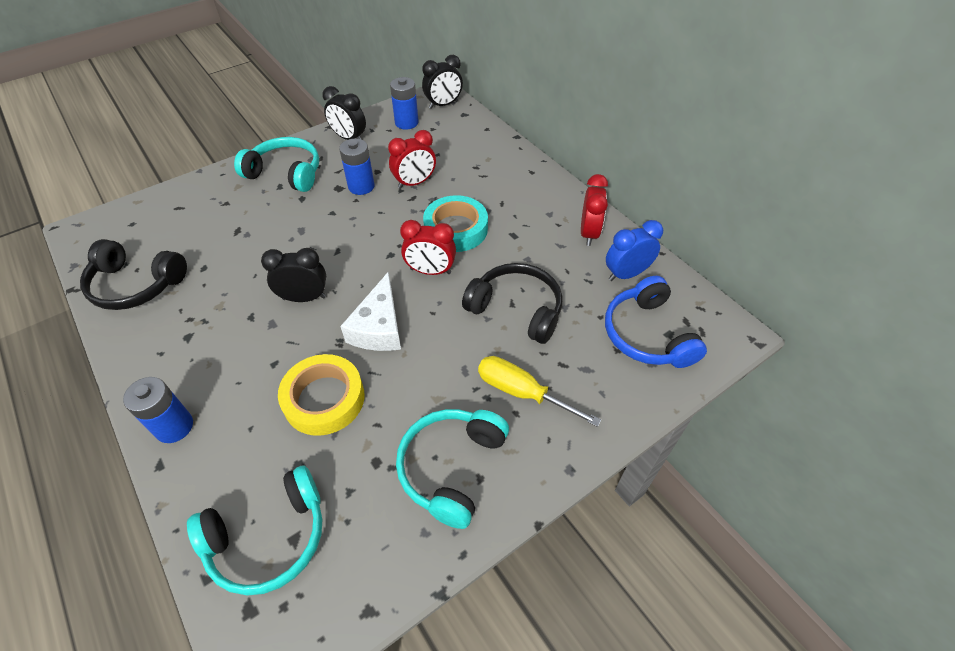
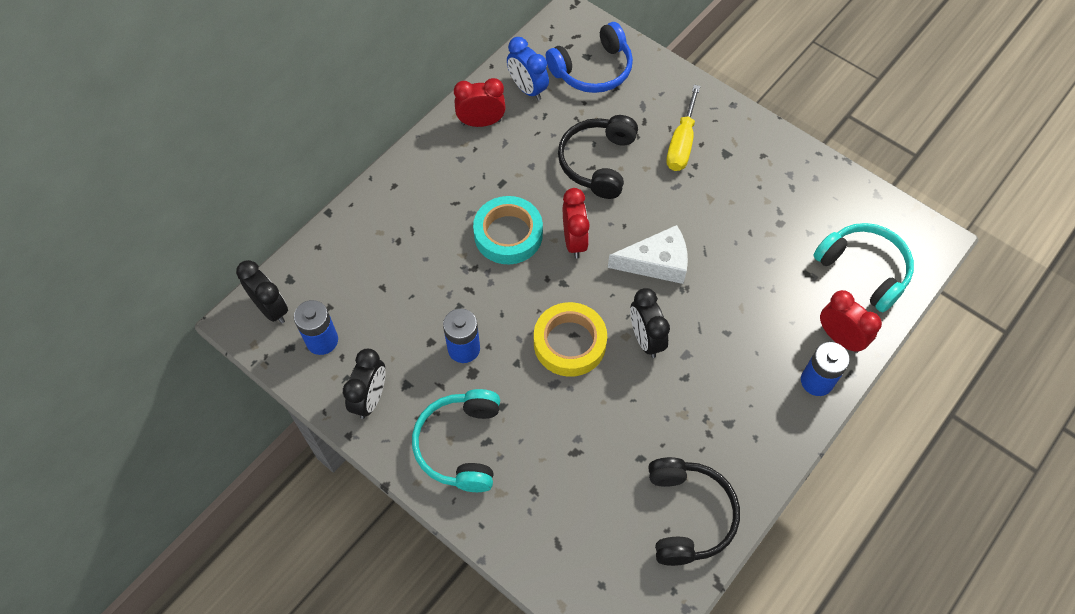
camera: 105 degrees left, 10 degrees up
yellow tape [278,354,365,436] -> yellow tape moved to [534,302,607,377]
red clock [388,130,436,189] -> red clock moved to [820,290,882,353]
turquoise headphones [396,409,509,529] -> none

